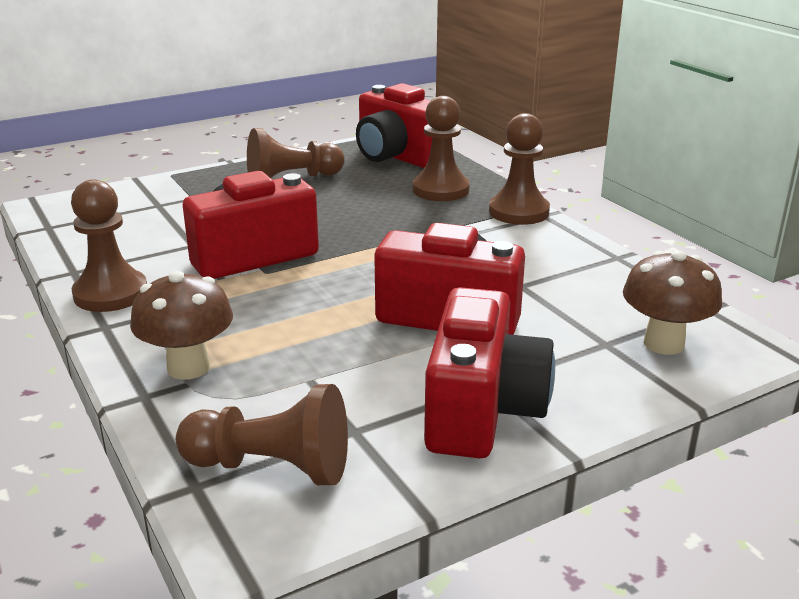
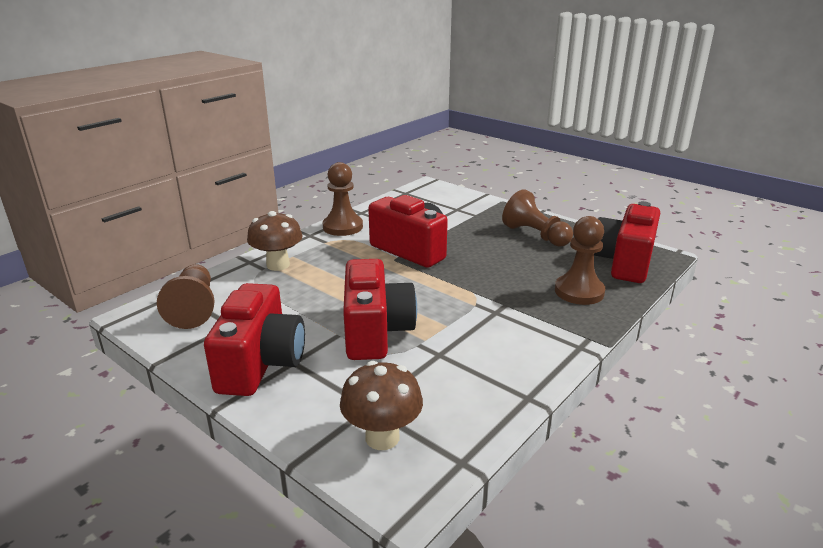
camera: 70 degrees right, 0 degrees up
red camera [424,287,555,458] -> red camera turned 75 degrees counterclockwise [204,283,305,396]
brown pawn [489,113,550,225] -> none

